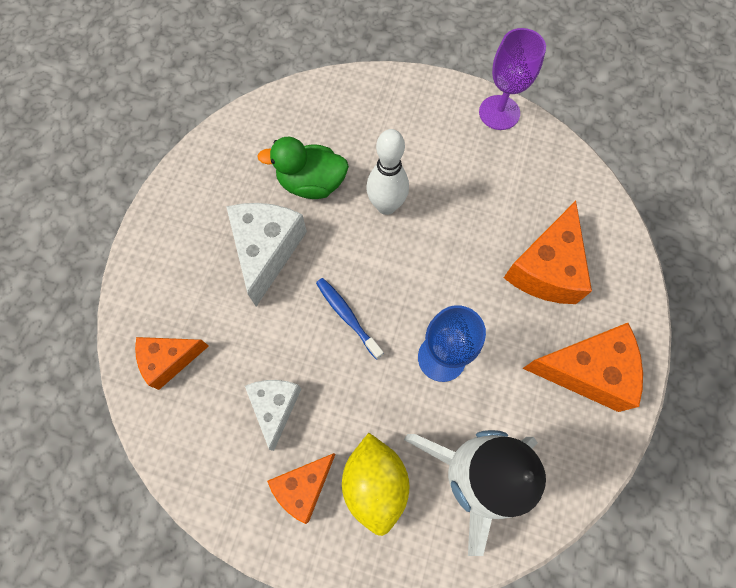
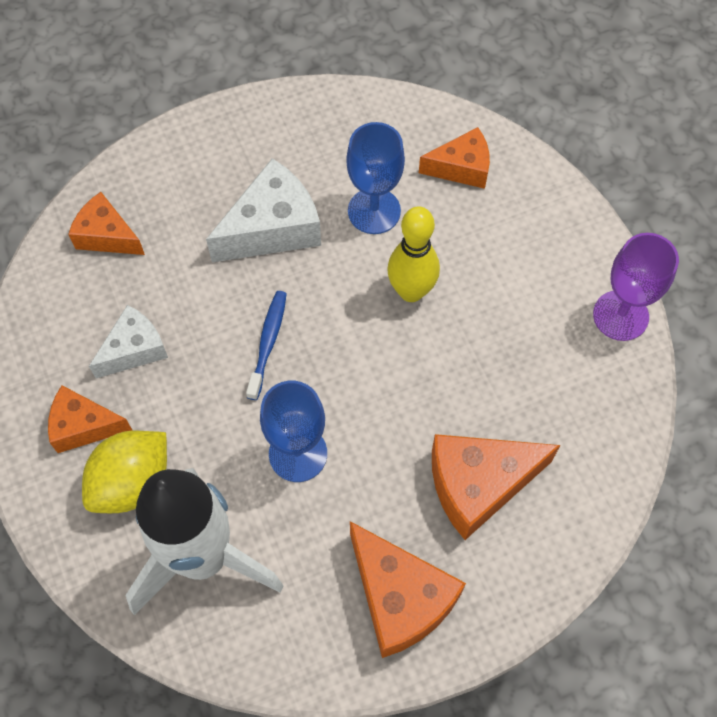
camera: 50 degrees right, 5 degrees down
green duck [257,137,349,199] -> blue goblet [346,122,405,234]
white bowling pin [366,129,409,215] -> yellow bowling pin [387,206,440,302]
none -> orange cheese [419,127,490,189]

